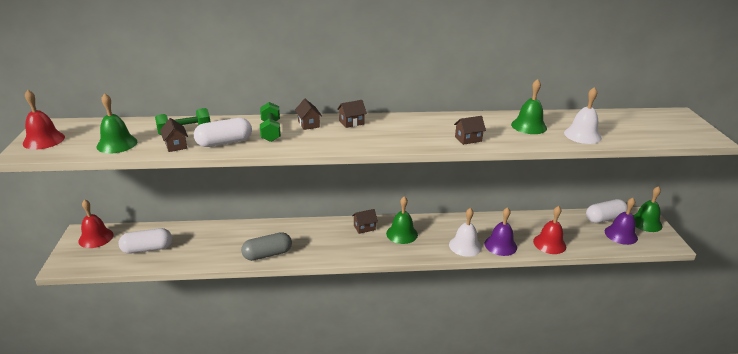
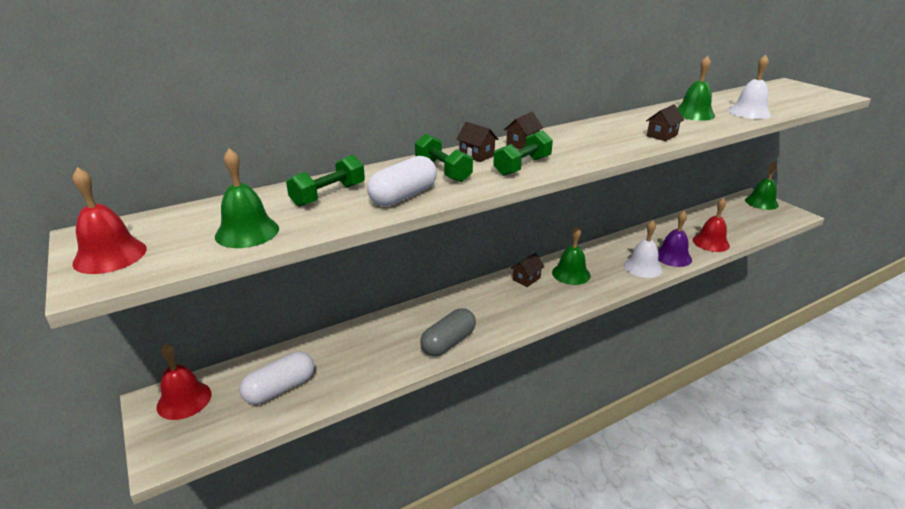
camera: 25 degrees left, 0 degrees up
brown house [160,118,188,152] -> none
white capsule [586,199,627,223] -> none
purple bell [605,198,638,245] -> none
none -> green dumbbell [493,130,553,176]

